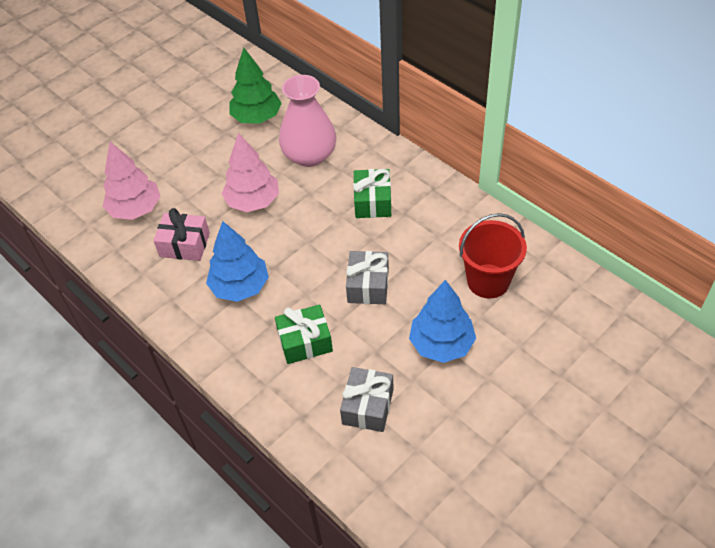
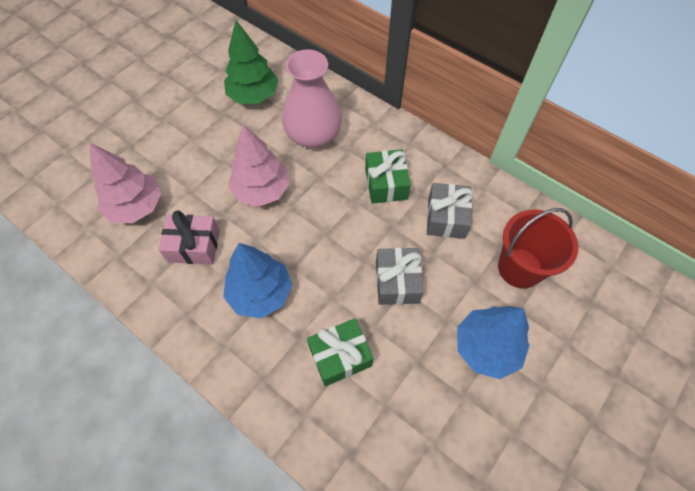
camera: 10 degrees left, 10 degrees up
grey gift [340,367,394,432] -> grey gift moved to [427,183,473,239]

